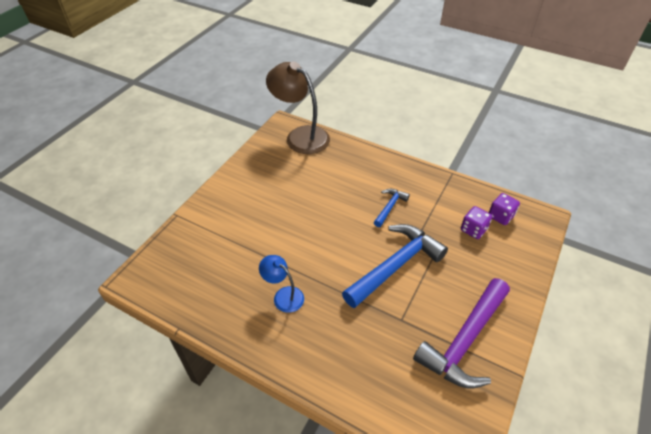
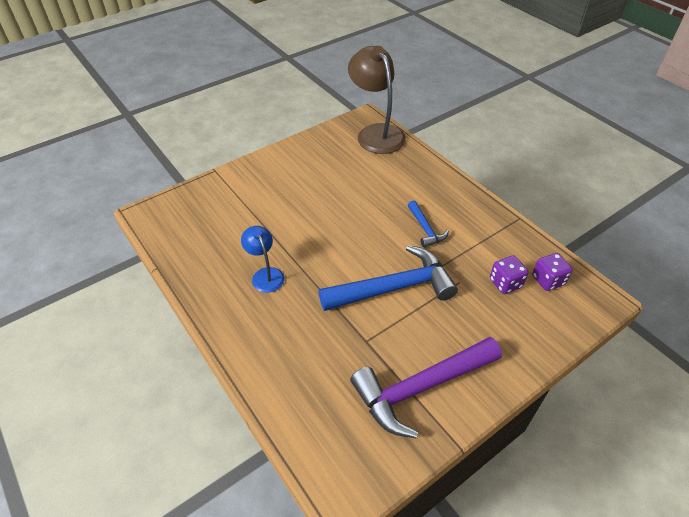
camera: 25 degrees right, 0 degrees up
blue hammer [374,189,410,227] -> blue hammer turned 105 degrees clockwise [408,200,449,248]

